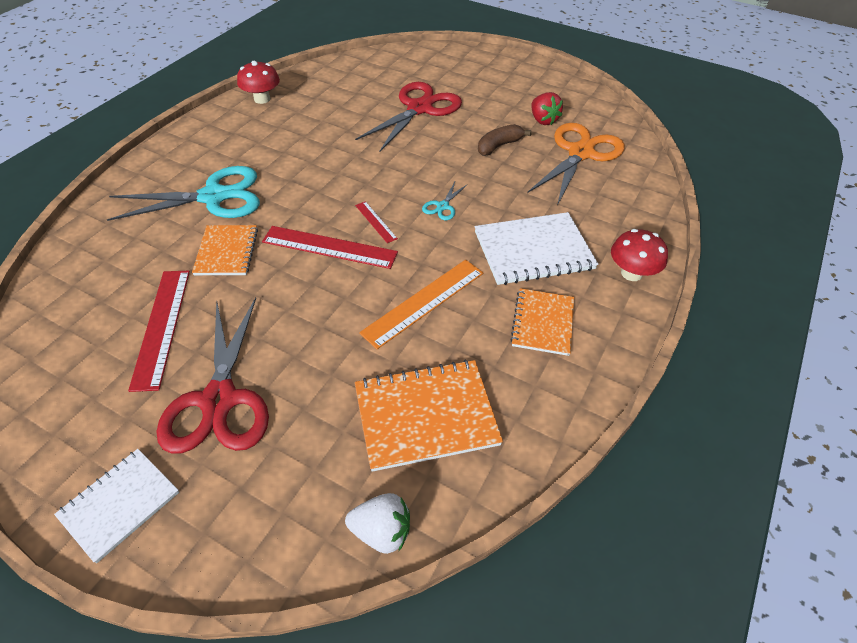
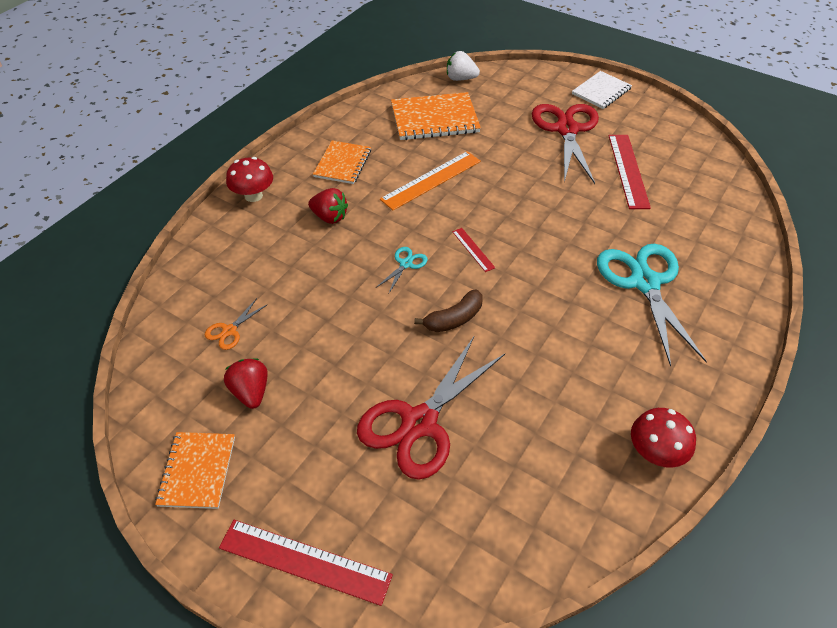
camera: 175 degrees left, 0 degrees up
turquoise scissors [107,166,260,221] -> turquoise scissors turned 90 degrees clockwise [597,244,707,367]
orange notebook [192,225,258,275] -> orange notebook moved to [155,432,235,509]
red ruler [262,226,398,269] -> red ruler moved to [219,520,393,606]
white notebook [475,212,598,285] -> red strawberry [308,188,348,224]
brown banana [478,124,532,156] -> brown banana moved to [414,290,483,332]
orange scissors [527,123,625,206] -> orange scissors [205,298,268,350], size x0.43

